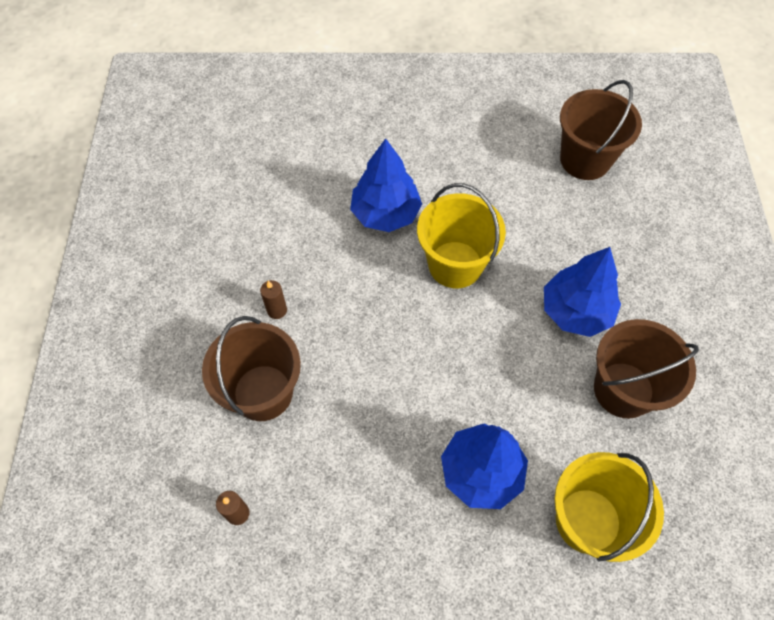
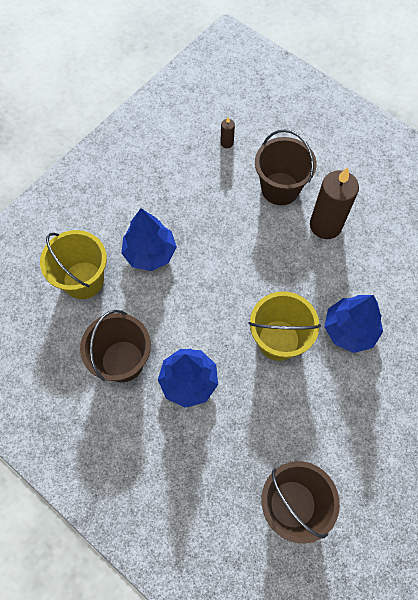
camera: 130 degrees right, 5 degrees up
brown candle [260,280,287,319] -> brown candle [310,167,359,239], size x2.33

